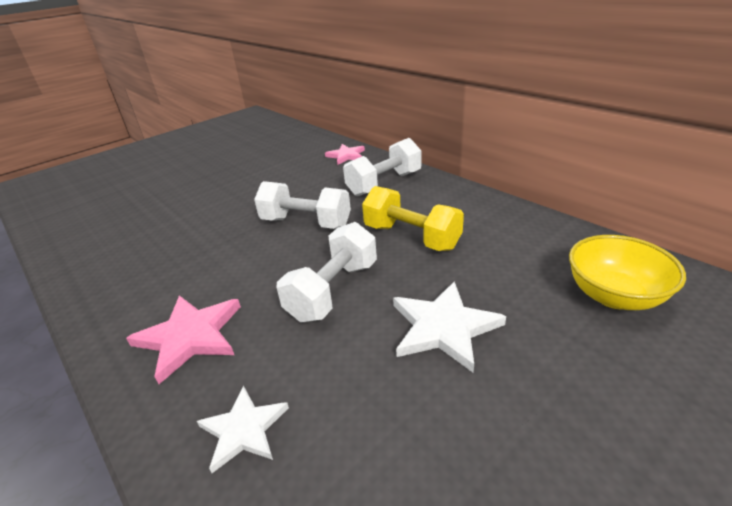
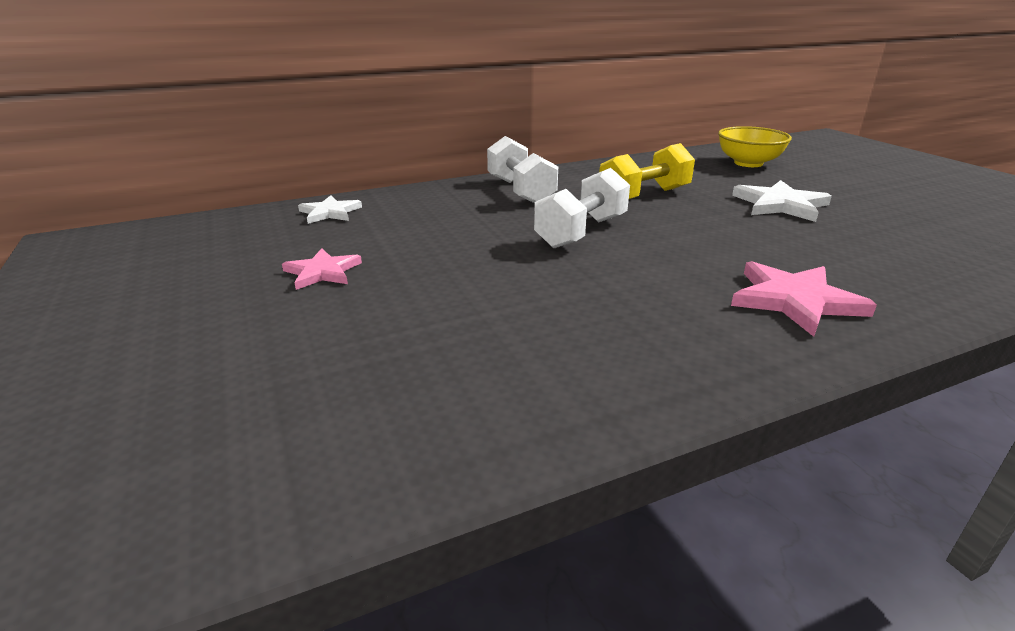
camera: 75 degrees left, 5 degrees down
white star [197,386,289,473] -> white star moved to [298,195,362,224]
white dumbbell [277,222,377,322] -> none
pink star [325,144,365,165] -> pink star moved to [282,249,362,290]

